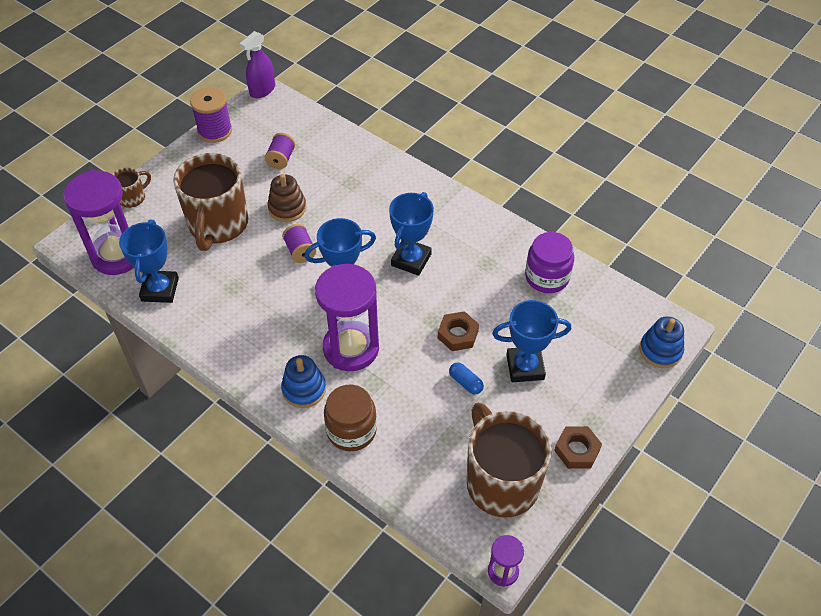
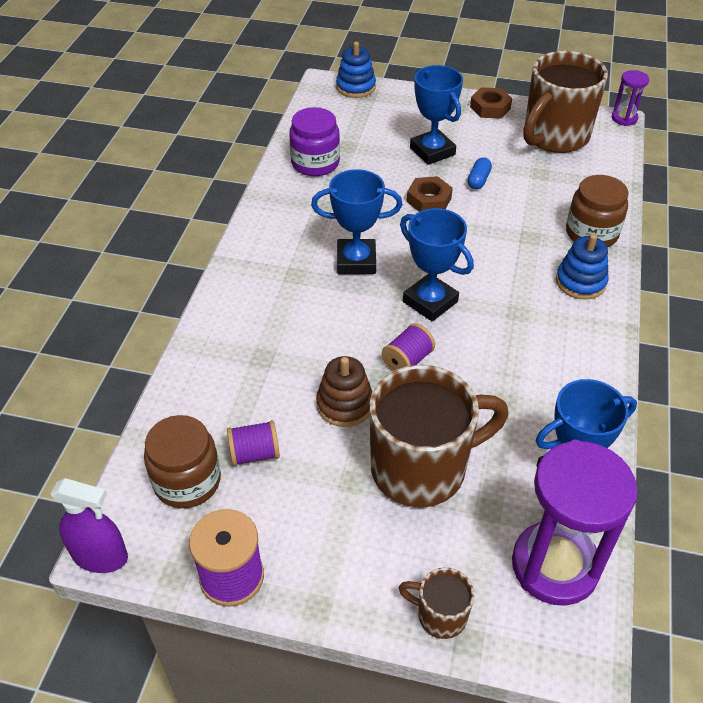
camera: 115 degrees left, 5 degrees down
purple hourglass [315,264,379,371] -> none
none -> brown jar [144,415,221,508]

